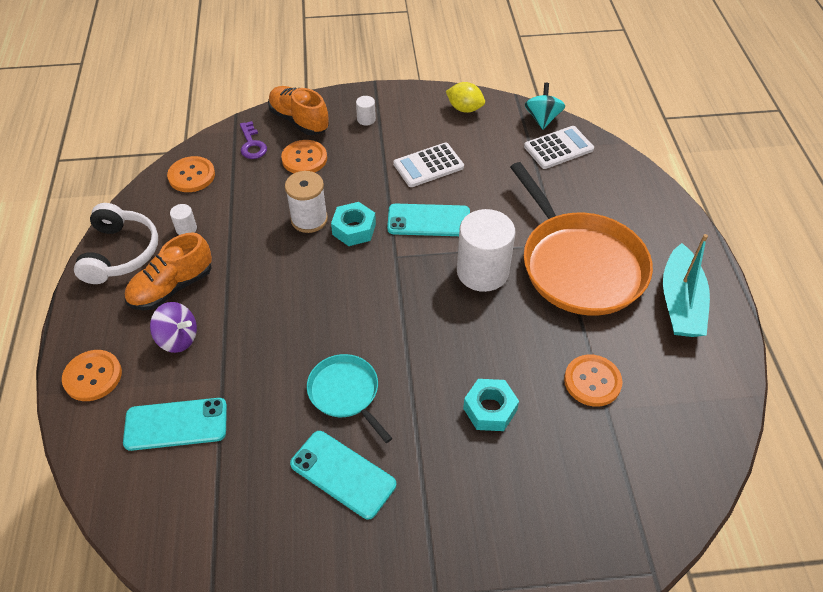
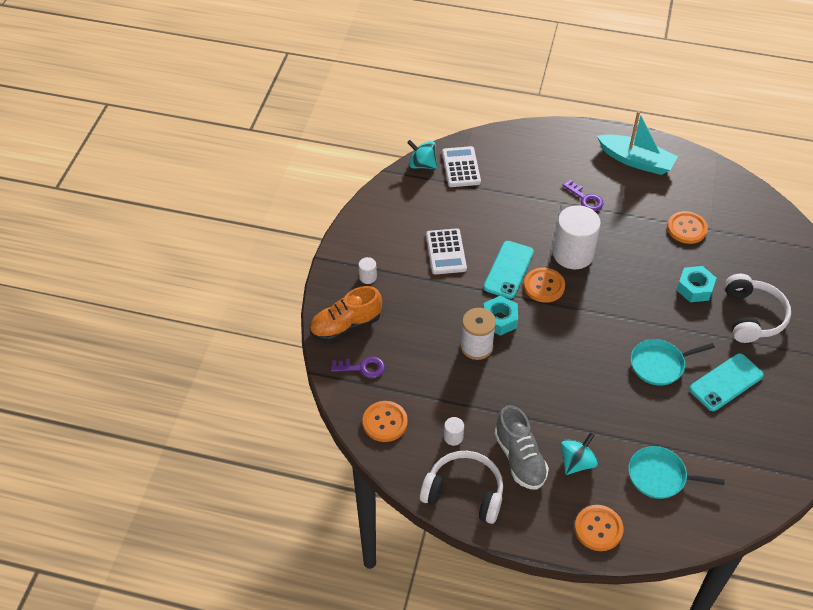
camera: 70 degrees left, 0 degrees up
turquoise phone [123,398,227,451] -> turquoise pan [628,446,725,499]
orange shoe [124,233,212,310] -> grey shoe [494,405,549,490]
purple spinning top [150,302,197,353] -> turquoise spinning top [561,432,598,475]
orange button [281,140,327,173] -> orange button moved to [524,267,565,303]
yellow lemon [446,82,485,113] -> none
orange pan [510,162,653,316] -> purple key [562,179,604,211]
none -> white headphones [725,274,791,343]

